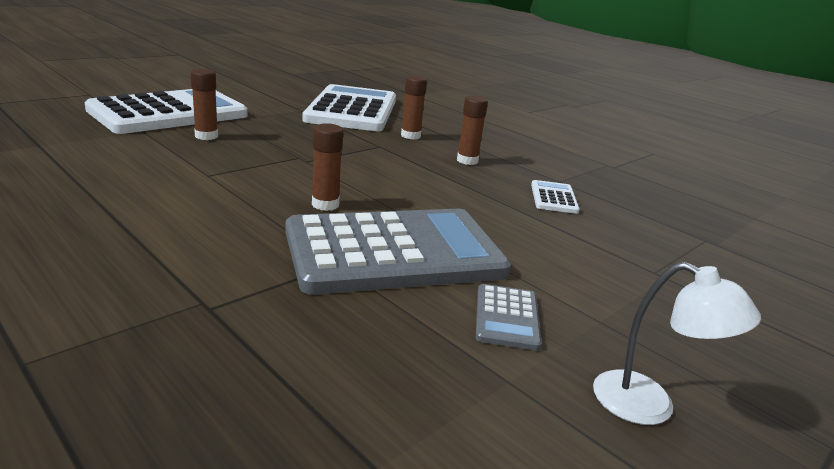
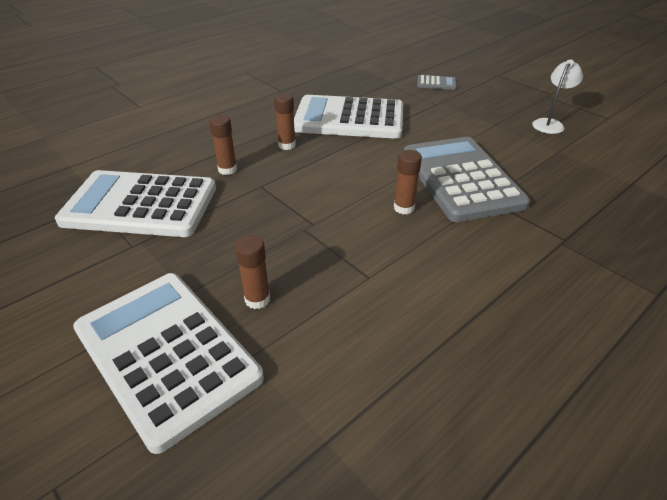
camera: 85 degrees left, 15 degrees up
grey calculator [476,284,542,351] -> grey calculator moved to [417,75,457,90]
white calculator [531,180,580,214] -> white calculator [294,95,403,139], size x2.45

